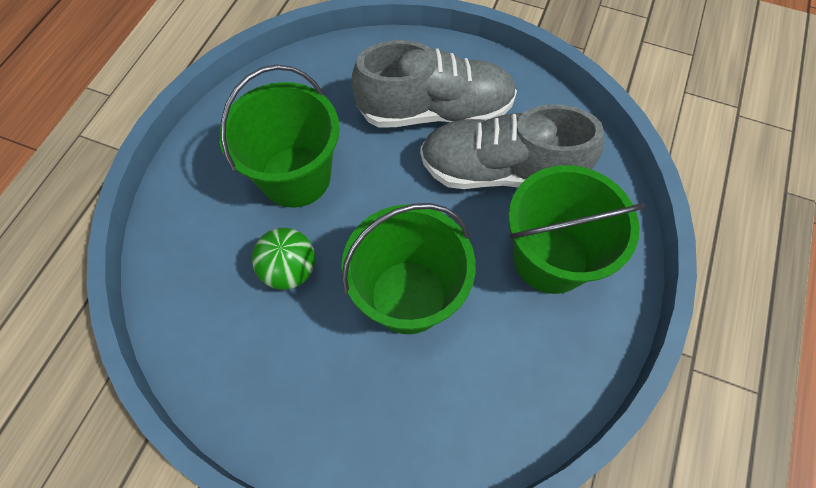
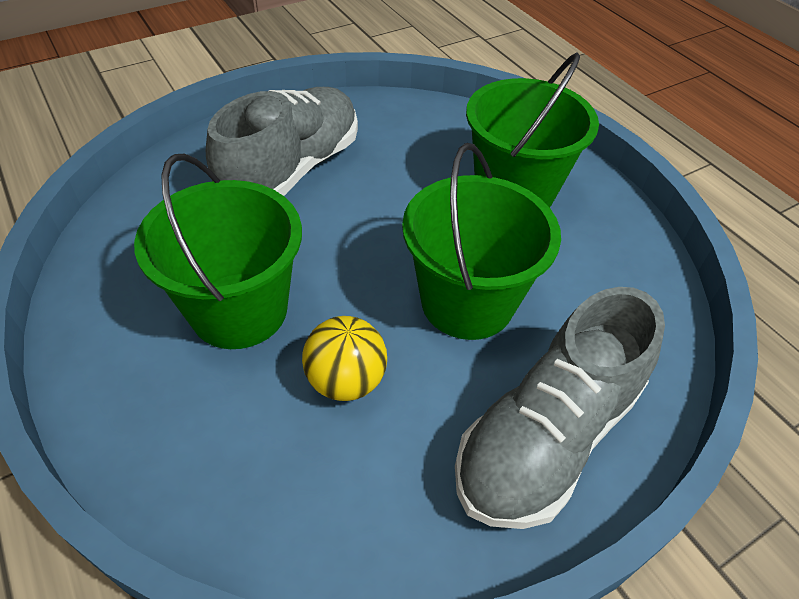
camera: 55 degrees left, 15 degrees down
green ball [252,228,315,290] -> yellow ball [302,316,387,401]
grey shoe [420,104,604,189] -> grey shoe moved to [455,287,665,529]

